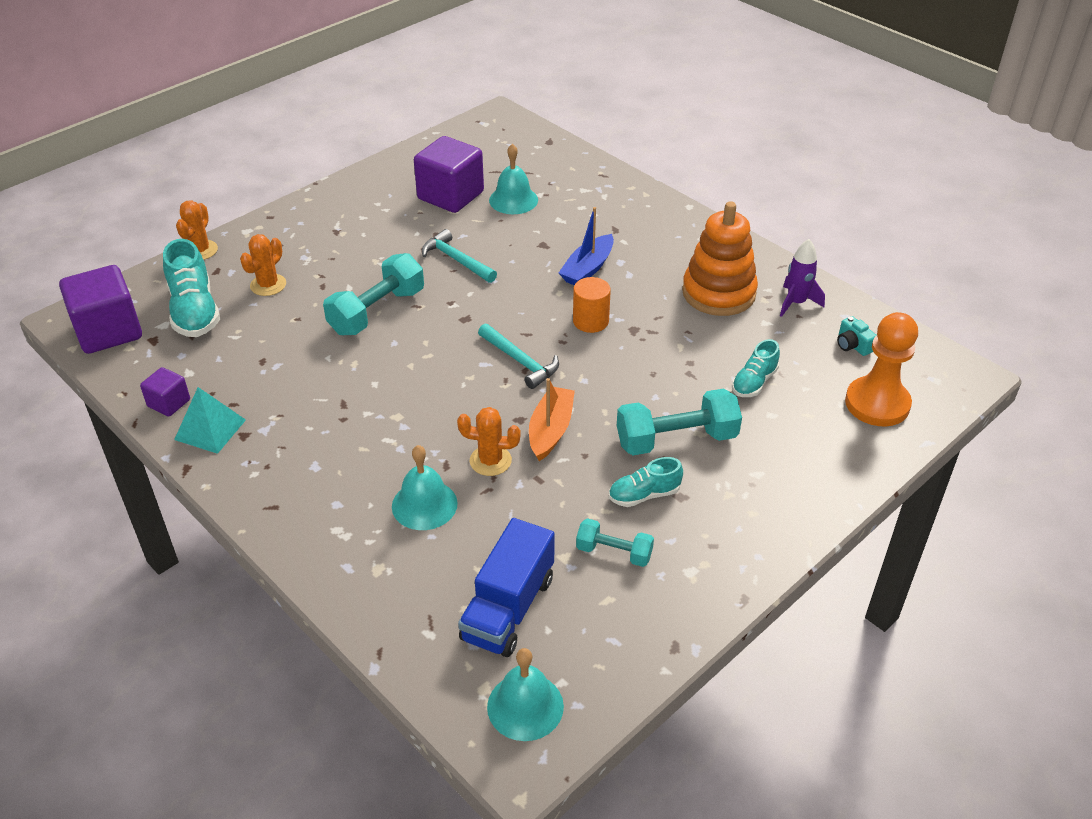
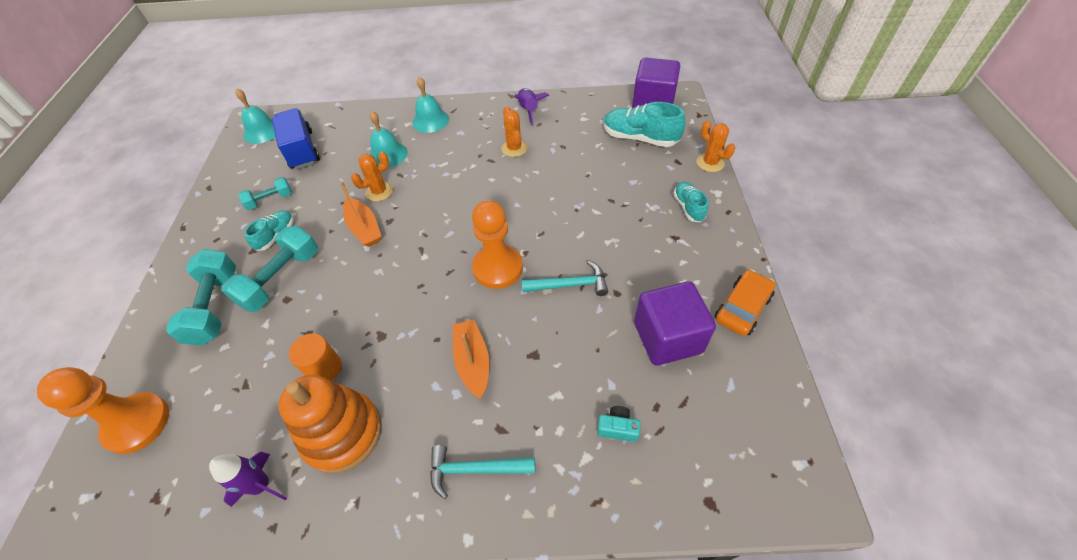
camera: 135 degrees right, 10 degrees up
purple cube [140,367,190,417] -> none
turquoise pyramid [174,387,246,454] -> purple rocket [514,88,549,126]
orange cactus [240,234,286,296] -> orange cactus moved to [501,106,528,157]
turquoise dumbbell [323,253,424,335] -> turquoise dumbbell moved to [166,249,236,345]
turquoise hammer [478,324,559,389] -> turquoise hammer moved to [430,445,535,499]
turquoise bell [489,144,538,214] -> turquoise bell moved to [412,77,449,133]
blue boat [559,207,614,285] -> orange boat [453,319,489,399]
orange cylinder [573,277,611,333] -> orange cylinder moved to [289,333,342,381]
turquoise shoe [732,339,780,397] -> turquoise shoe moved to [673,182,709,222]
turquoise camera [837,316,876,356] -> turquoise camera moved to [597,406,641,442]
none -> orange pawn [472,200,523,289]
none -> orange car [715,269,776,336]

